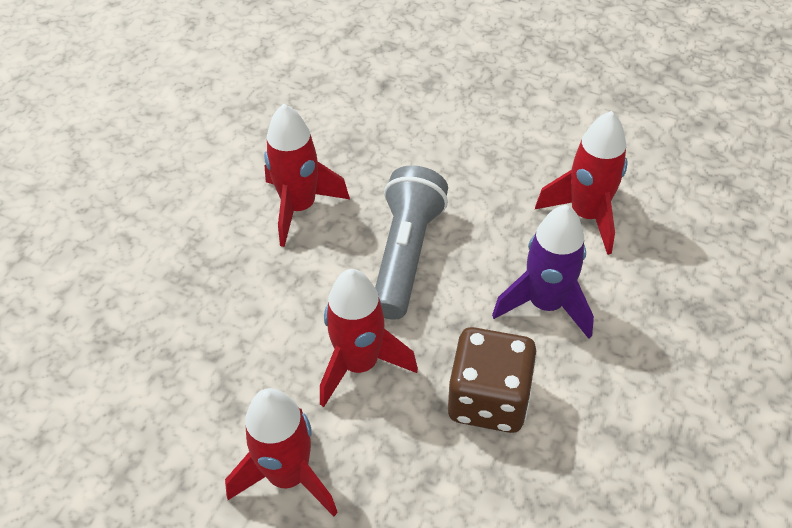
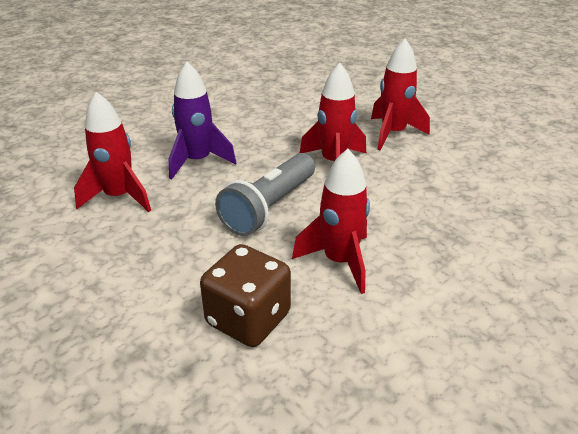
camera: 160 degrees left, 15 degrees down
brown dice [448,327,537,433] -> brown dice moved to [200,244,291,347]

